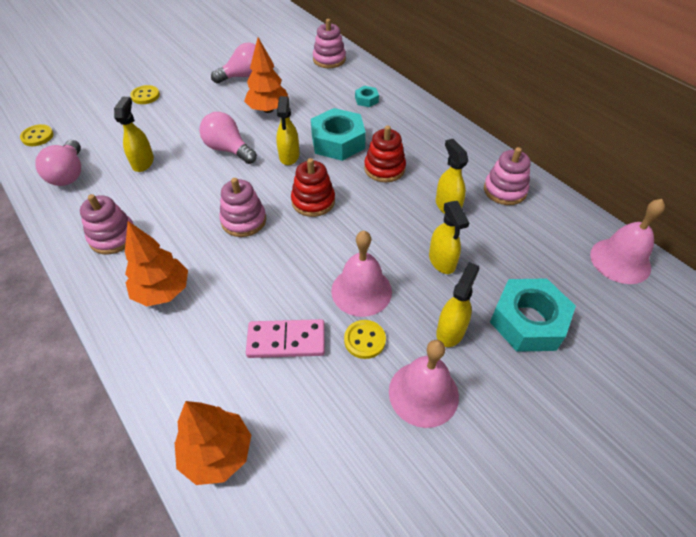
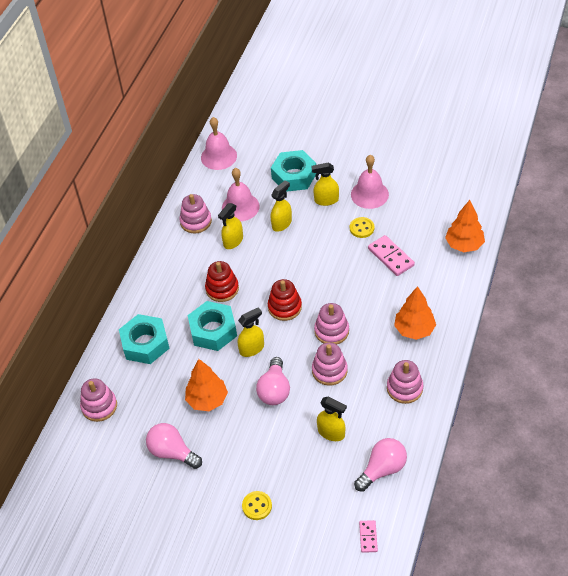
camera: 120 degrees left, 0 degrees up
yellow button [20,124,54,146] -> pink domino [359,520,378,553]
yellow spray bottle [114,97,154,172] -> yellow spray bottle turned 120 degrees counterclockwise [317,397,347,441]
pink bell [331,231,392,317] -> pink bell moved to [222,168,260,221]
turquoise nut [355,86,379,107] -> turquoise nut [119,314,170,364], size x2.14
none -> pink stacking toy [312,342,348,386]

